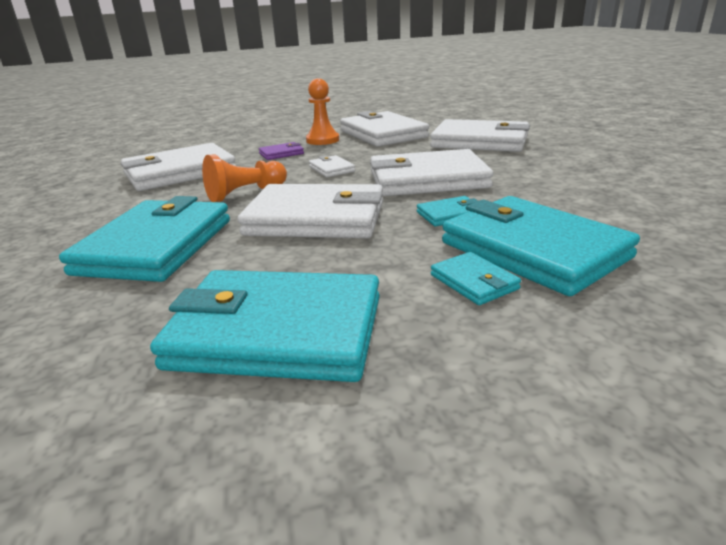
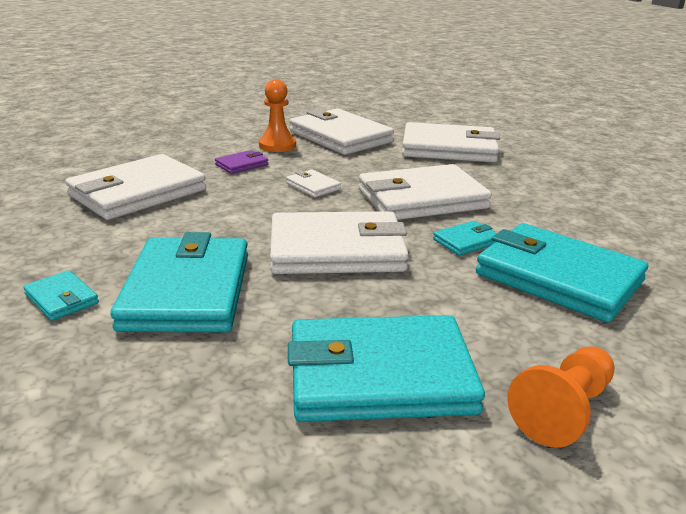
camera: 15 degrees left, 0 degrees up
orange pawn [202,154,287,202] -> orange pawn moved to [507,346,615,448]
turquoise wallet [431,252,521,305] -> turquoise wallet moved to [23,270,99,321]

